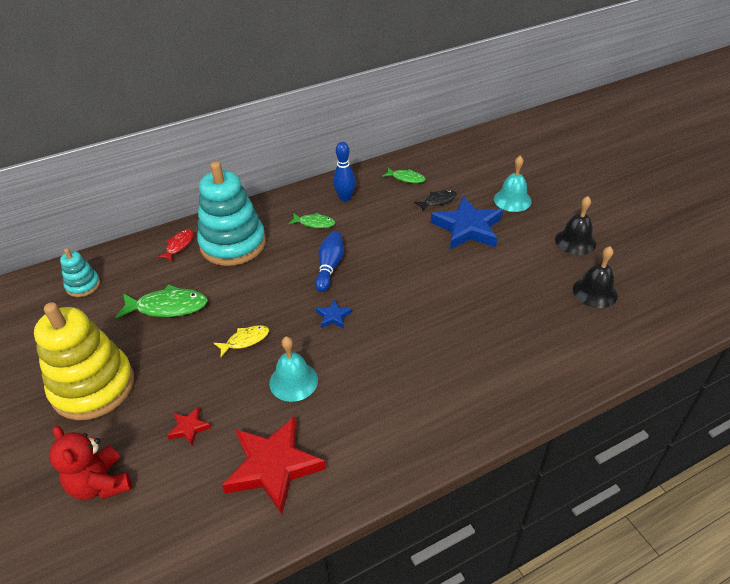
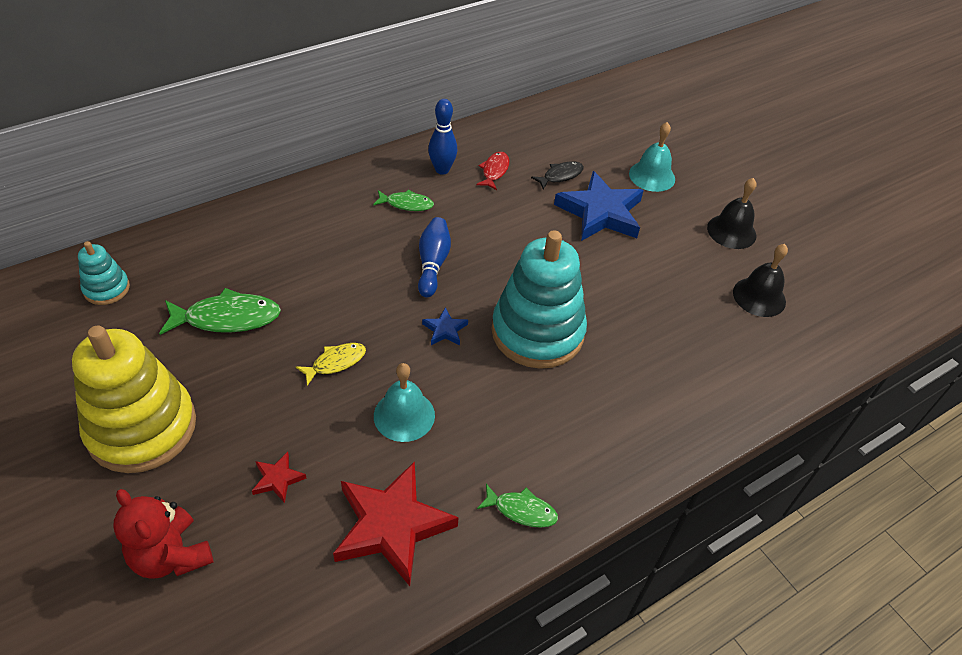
camera: 10 degrees left, 5 degrees up
red fish [157,229,194,262] -> red fish moved to [476,152,509,190]
turquoise stacking toy [197,161,266,266] -> turquoise stacking toy moved to [491,230,587,369]
green fish [382,168,426,183] -> green fish moved to [477,484,558,528]

